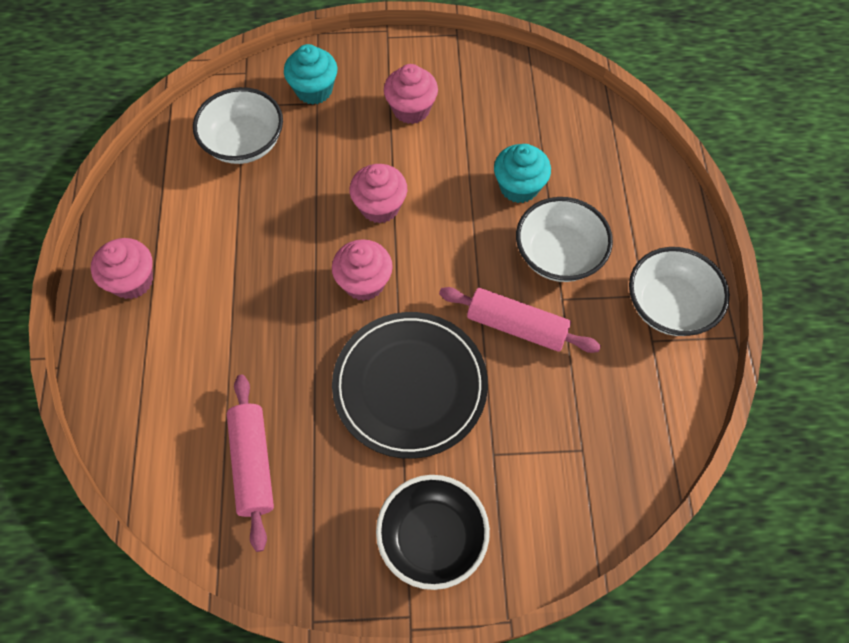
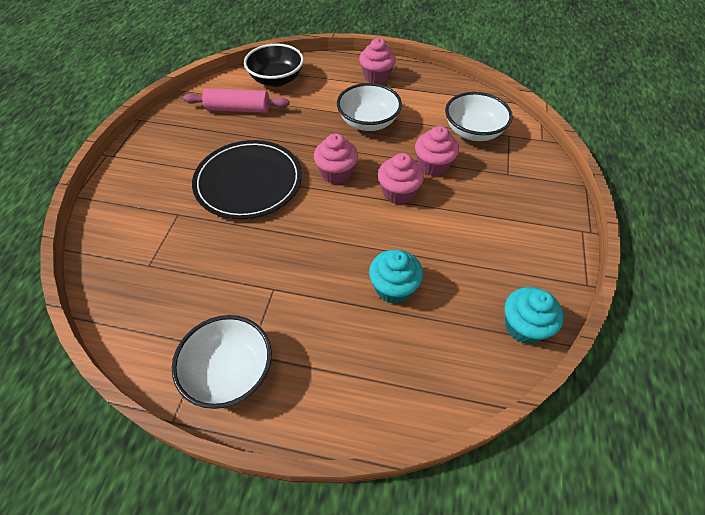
camera: 105 degrees right, 10 degrees down
turquoise cupcake [284,44,337,105] -> turquoise cupcake moved to [505,287,564,344]
black bowl [376,475,490,590] -> black bowl moved to [244,43,304,87]
pink cupcake [384,64,438,124] -> pink cupcake moved to [415,126,459,176]
pink rolling pin [439,287,601,353] -> none
white bowl [516,197,613,282] -> white bowl moved to [337,83,402,131]

